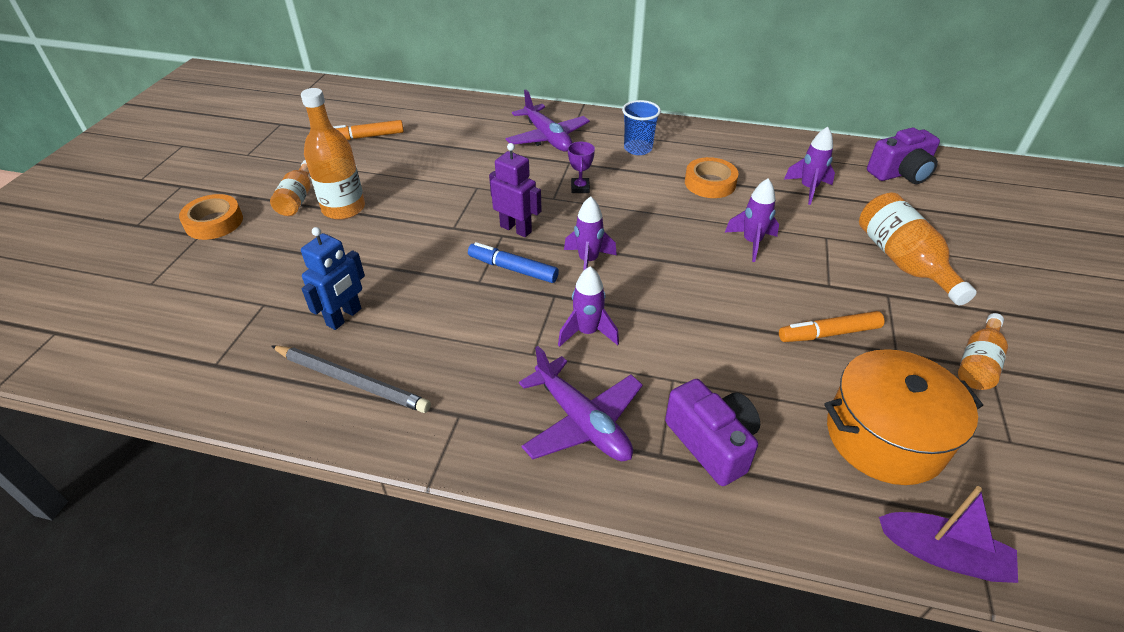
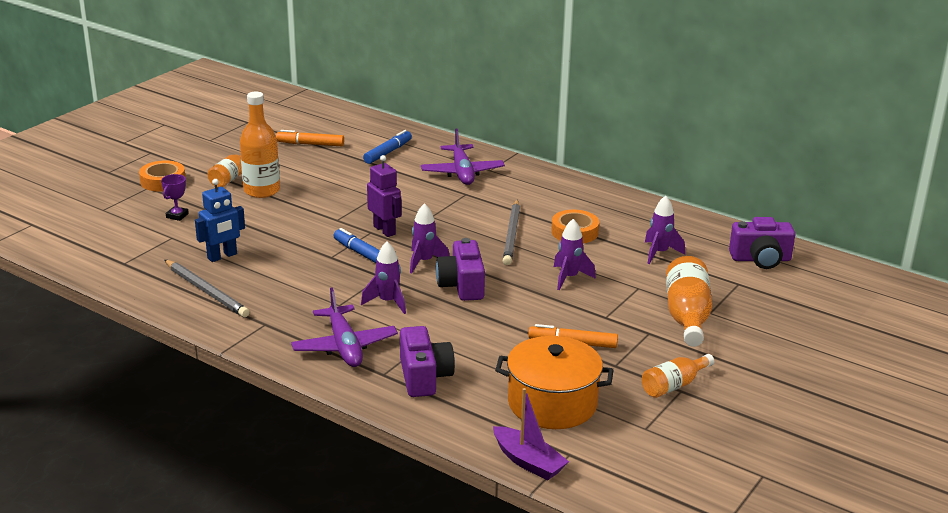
camera: 20 degrees right, 15 degrees down
purple trophy [568,142,595,193] -> purple trophy moved to [161,174,189,221]
blue cup [622,100,661,155] -> none
none -> blue marker [363,130,412,164]
none -> purple camera [436,238,485,301]
none -> grey pencil [503,200,520,265]

